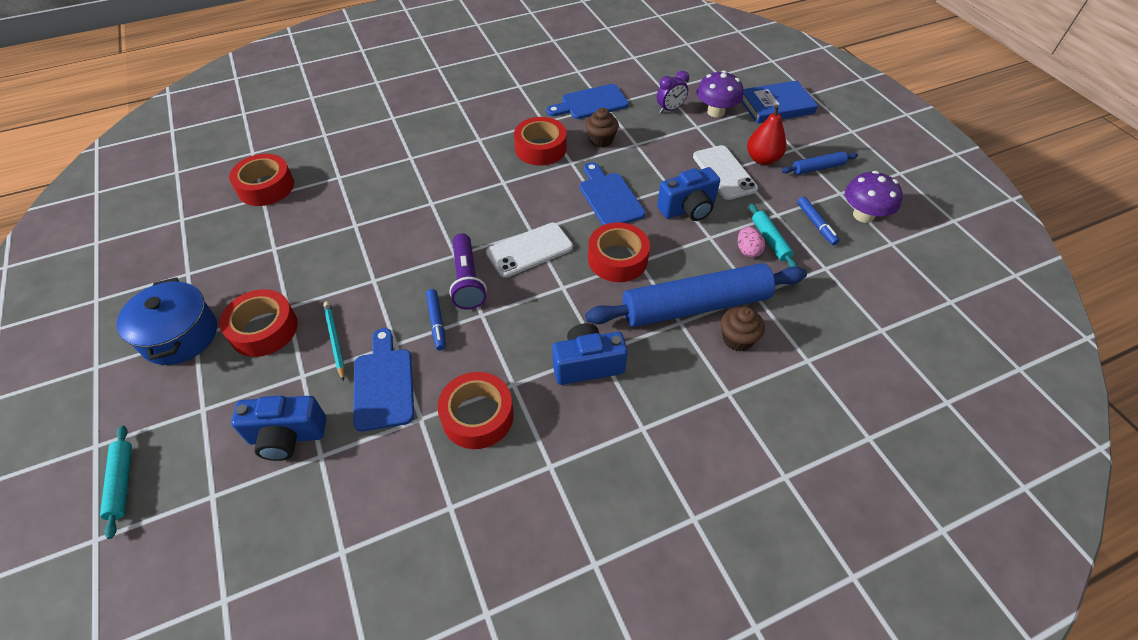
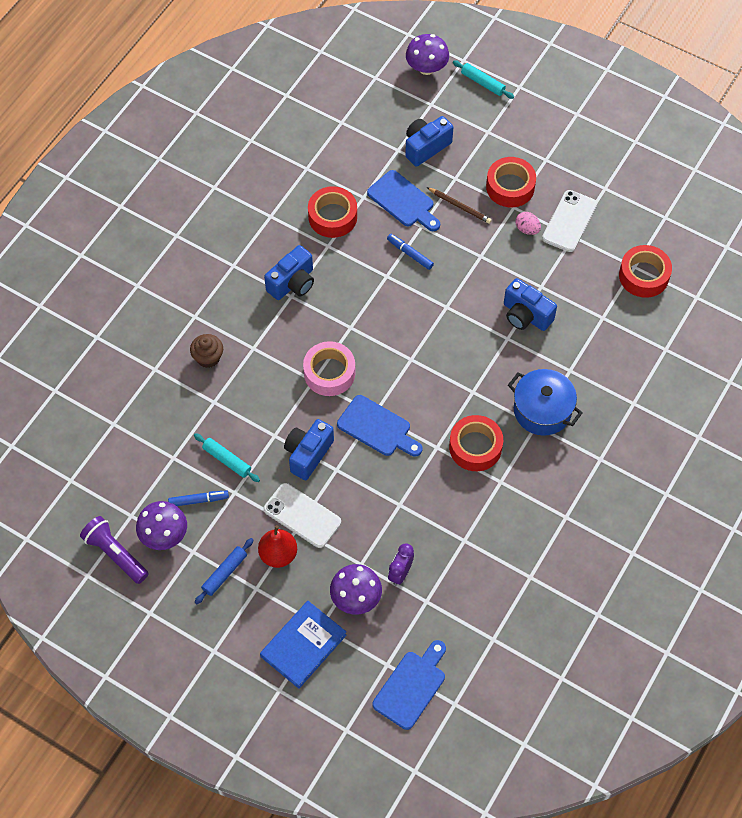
camera: 145 degrees right, 10 degrees up
blue pot [117,277,217,365] -> blue pot moved to [508,369,582,436]
turquoise pencil [323,301,345,381] -> brown pencil [427,187,492,224]
purple flashlight [449,233,487,310] -> purple flashlight moved to [80,516,149,584]
white phone [486,223,573,278] -> white phone moved to [542,190,597,252]
blue cutting board [546,84,629,119] -> blue cutting board moved to [373,640,446,730]
brown cupcake [585,108,619,147] -> none
blue rolling pin [585,263,807,327] -> none
red tape [588,222,650,282] -> pink tape [303,341,355,396]
pink egg [738,227,765,258] -> pink egg moved to [515,212,541,235]
blue marker [797,197,840,245] -> blue marker turned 135 degrees clockwise [168,490,229,506]
none -> purple mushroom [406,34,449,75]
none -> blue camera [504,278,557,331]

